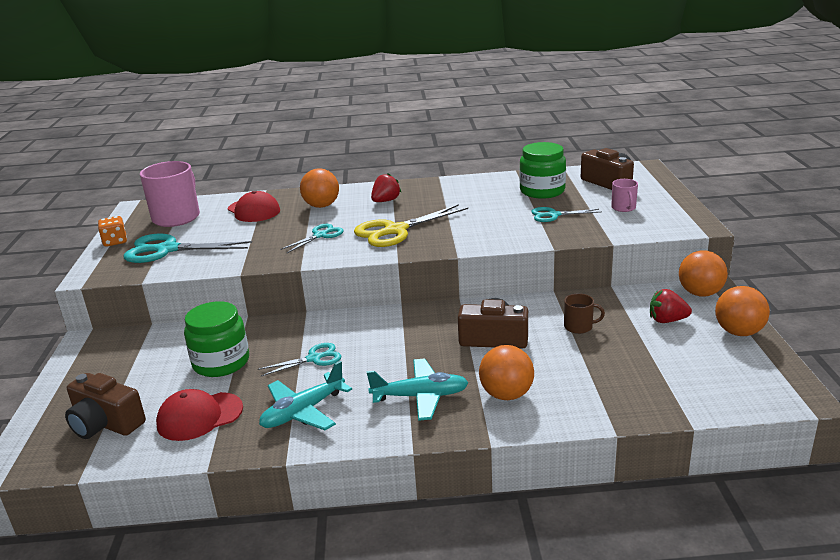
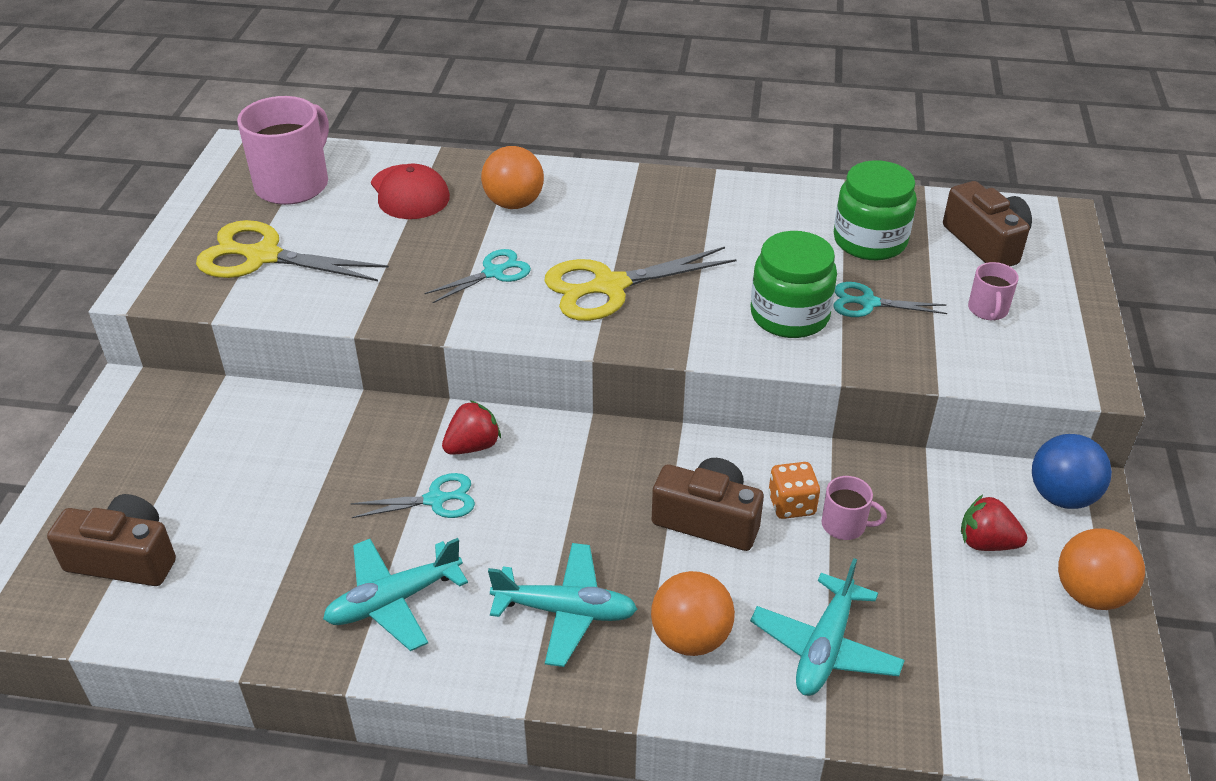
camera: 10 degrees right, 15 degrees up
brown camera [65,373,146,439] -> brown camera turned 150 degrees clockwise [47,494,176,586]
orange dice [98,216,127,247] -> orange dice moved to [768,462,820,519]
turquoise scissors [124,233,252,263] -> yellow scissors [196,220,389,281]
red cap [156,389,243,441] -> none
green jar [184,301,249,377] -> green jar moved to [751,231,837,338]
red strawberry [371,173,401,202] -> red strawberry moved to [442,400,501,455]
brown mug [564,293,605,334] -> pink mug [822,476,887,540]
orange ball [679,251,728,296] -> blue ball [1032,434,1112,509]
none -> turquoise plane [750,558,905,696]

